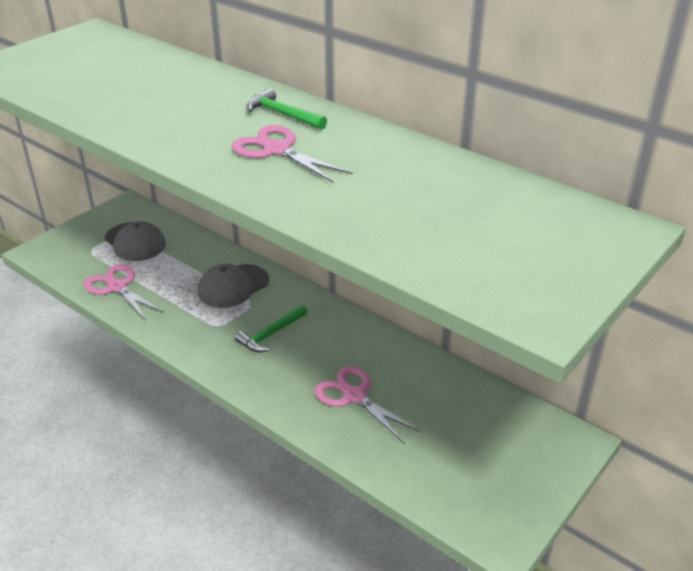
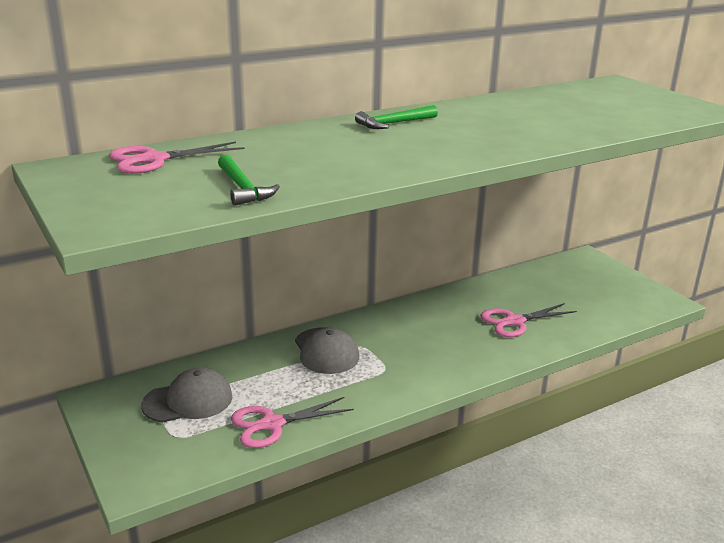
camera: 70 degrees left, 10 degrees down
pink scissors [232,125,353,183] -> pink scissors moved to [109,141,245,174]
green hammer [235,305,308,352] -> green hammer moved to [218,155,280,206]

